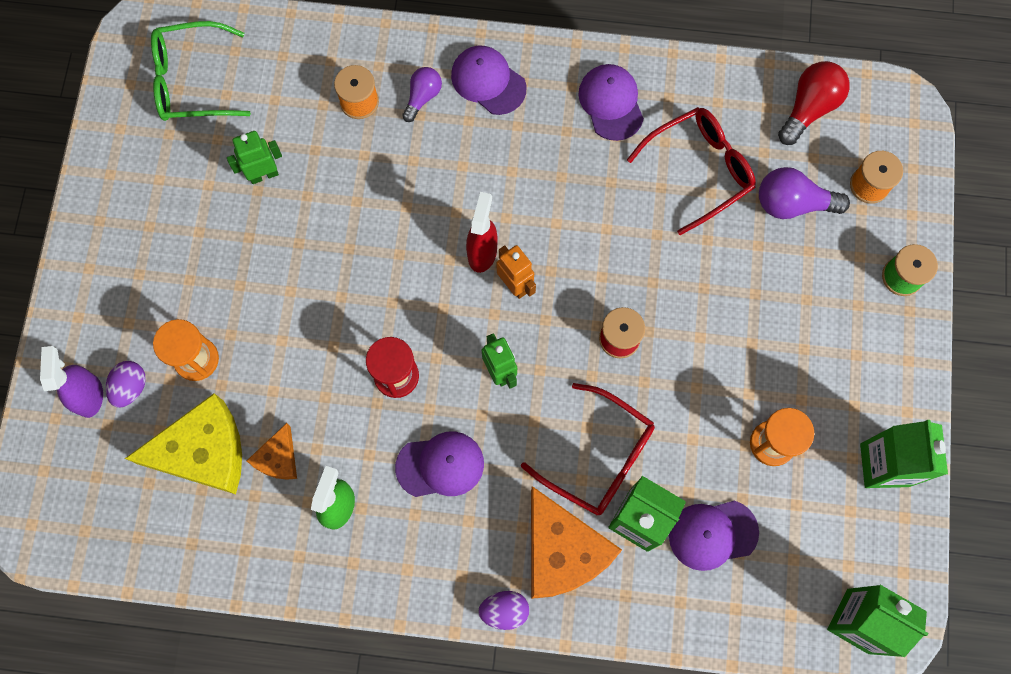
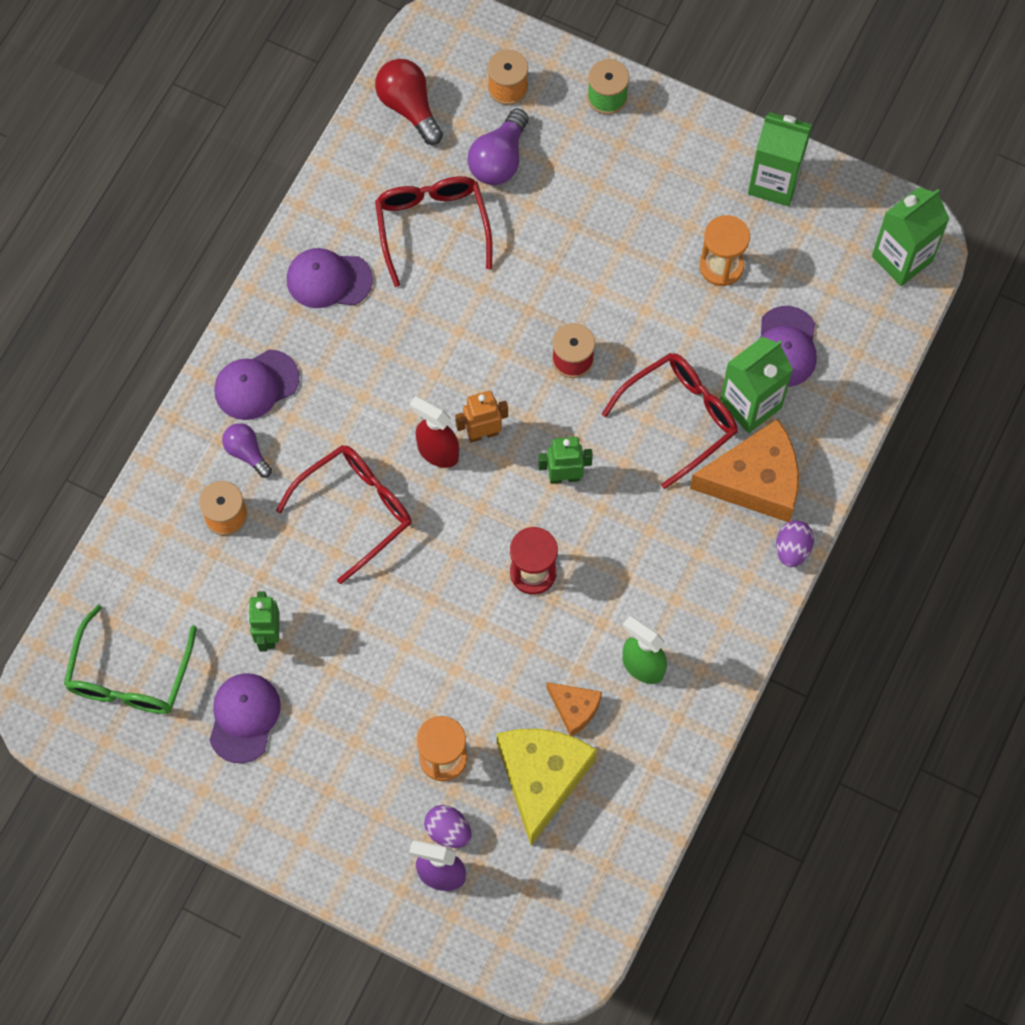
camera: 70 degrees left, 5 degrees down
purple cap [395,431,484,497] -> purple cap moved to [209,673,281,763]
none -> red glasses [276,445,412,584]

